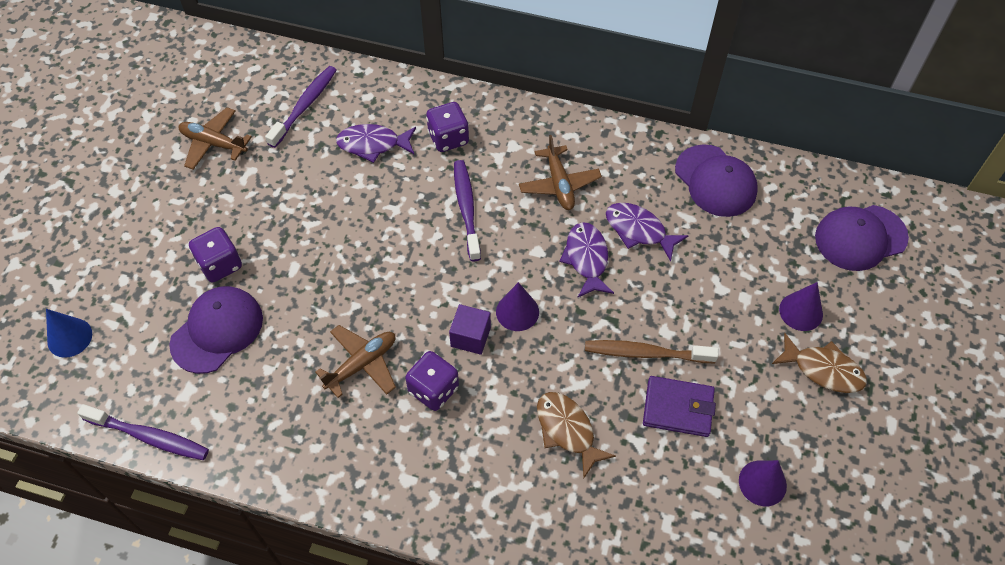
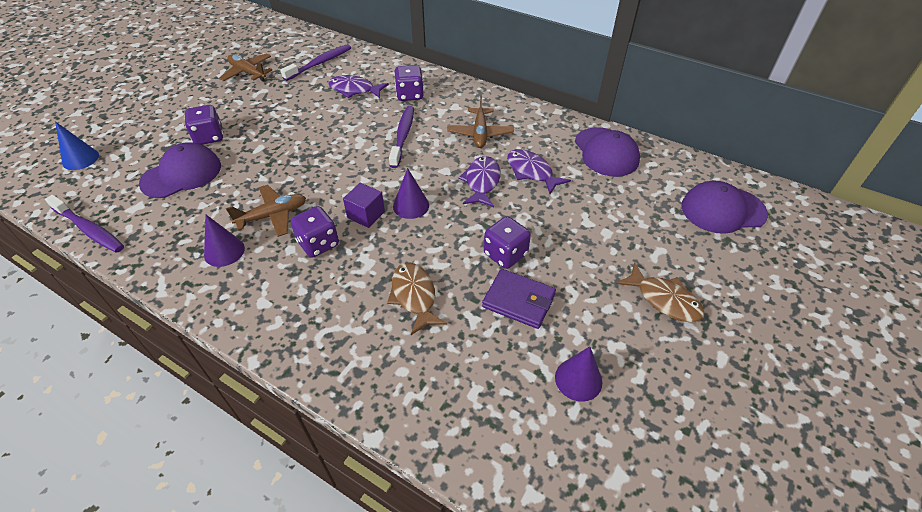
camera: 15 degrees right, 10 degrees down
brown toothbrush [585,340,719,363] -> purple dice [484,216,531,269]
purple cone [779,282,823,331] -> purple cone moved to [204,215,245,267]

